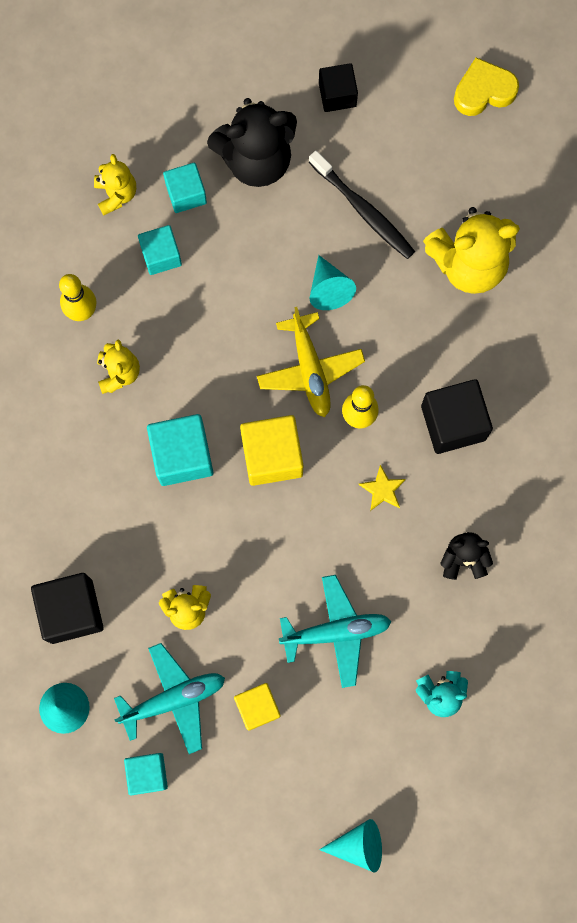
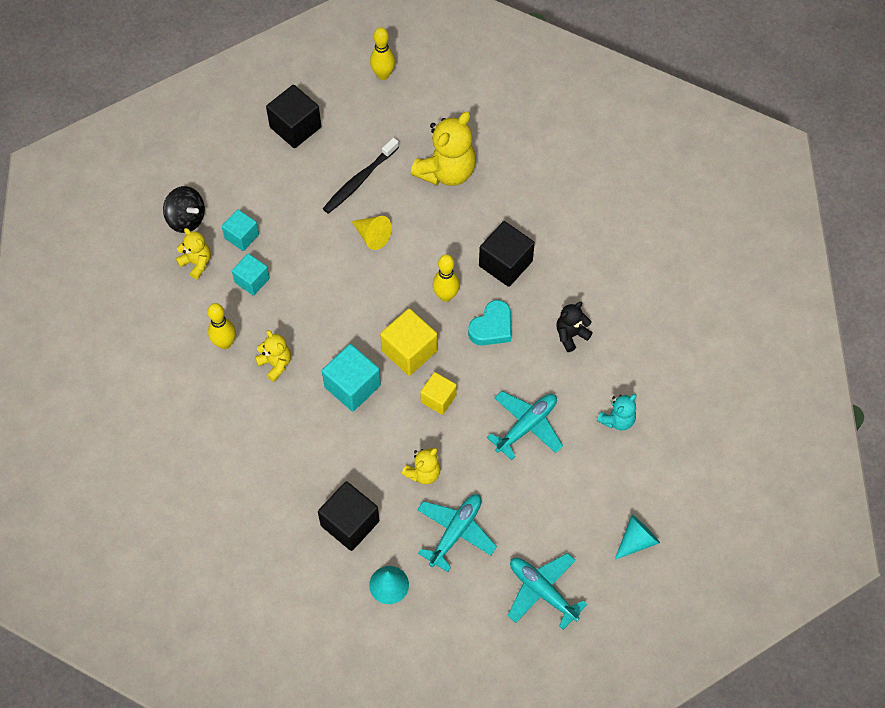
camera: 35 degrees left, 15 degrees down
turquoise cube [124,753,168,795] -> none
black teddy bear [207,98,297,187] -> none
yellow cube [234,683,281,731] -> yellow cube moved to [420,372,457,415]
yellow plane [257,307,365,417] -> none
black toothbrush [309,151,415,259] -> black toothbrush turned 120 degrees clockwise [323,138,399,214]
turquoise cone [310,255,356,310] -> yellow cone [352,216,392,250]
black cube [319,63,358,112] -> black cube [266,85,321,148], size x1.55
yellow star [358,465,406,511] -> turquoise heart [468,300,512,345]
yellow heart [454,58,519,116] -> yellow bowling pin [370,27,395,80]
none -> black spinning top [163,186,205,233]
none -> turquoise plane [507,553,587,630]

